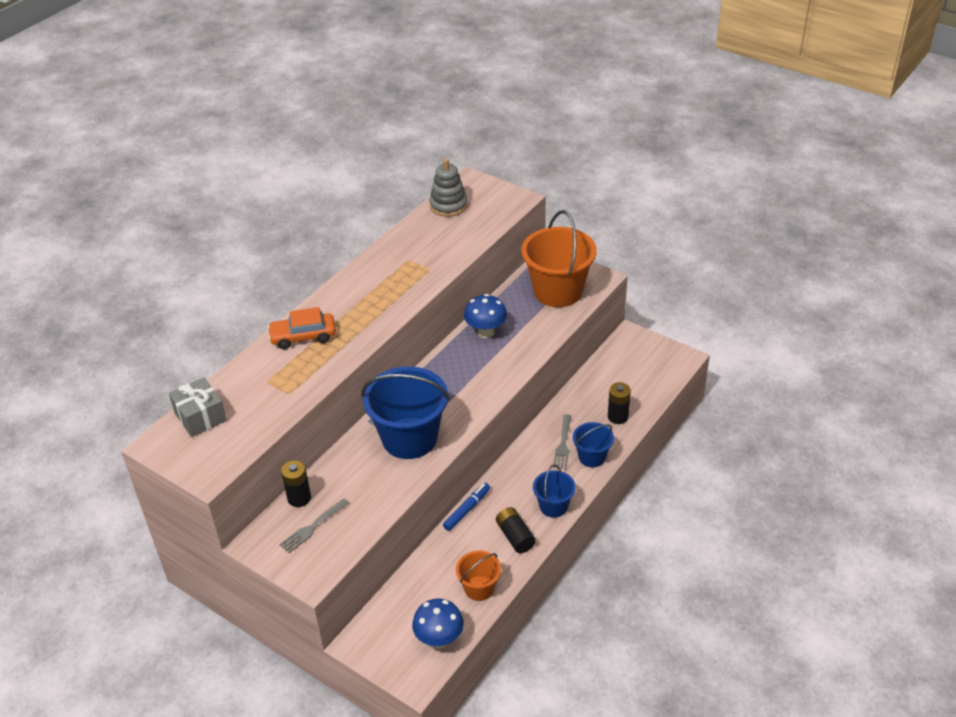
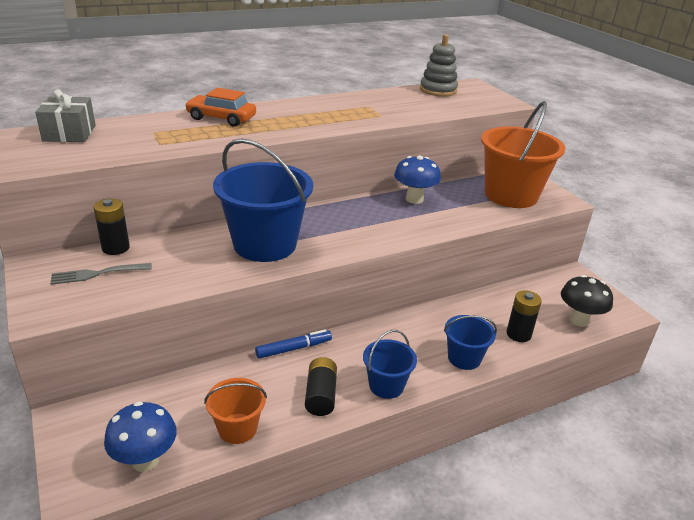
camera: 25 degrees right, 10 degrees down
grey fork [553,414,571,469] -> none
none -> black mushroom [561,275,613,327]

